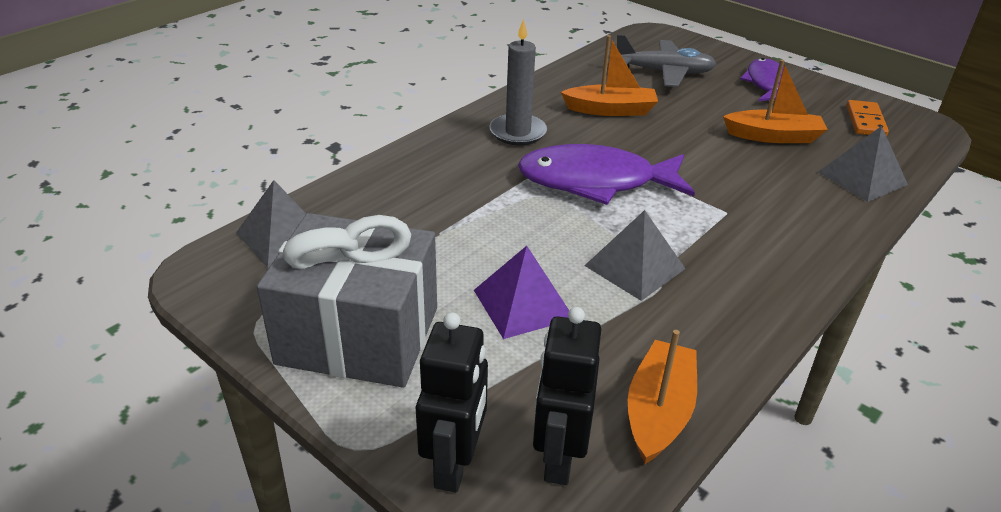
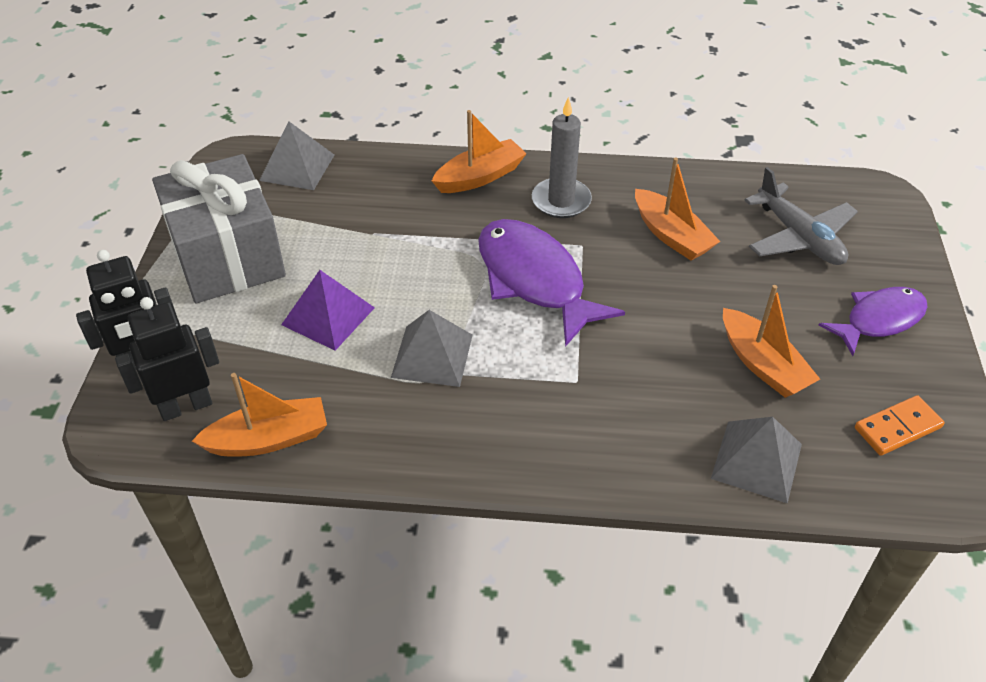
camera: 55 degrees right, 10 degrees up
none -> orange boat [432,110,527,193]

